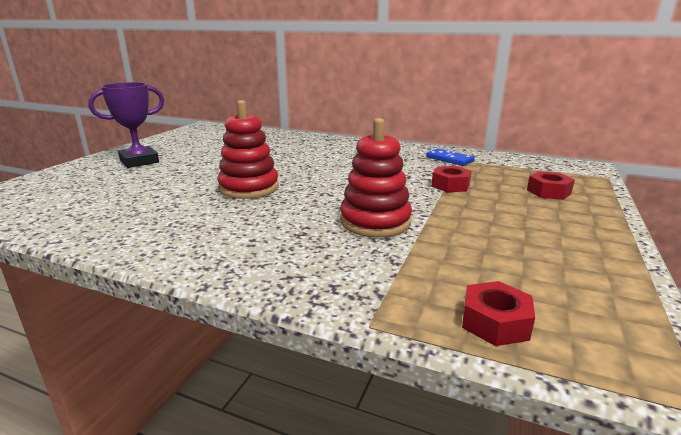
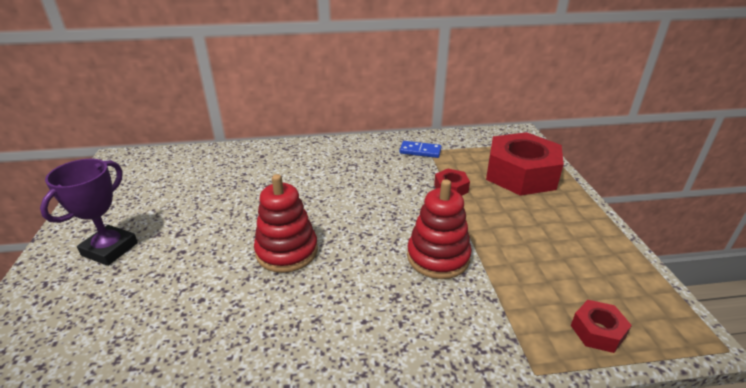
camera: 30 degrees left, 10 degrees up
red nut [527,171,575,200] -> red nut [486,132,564,196], size x2.28

